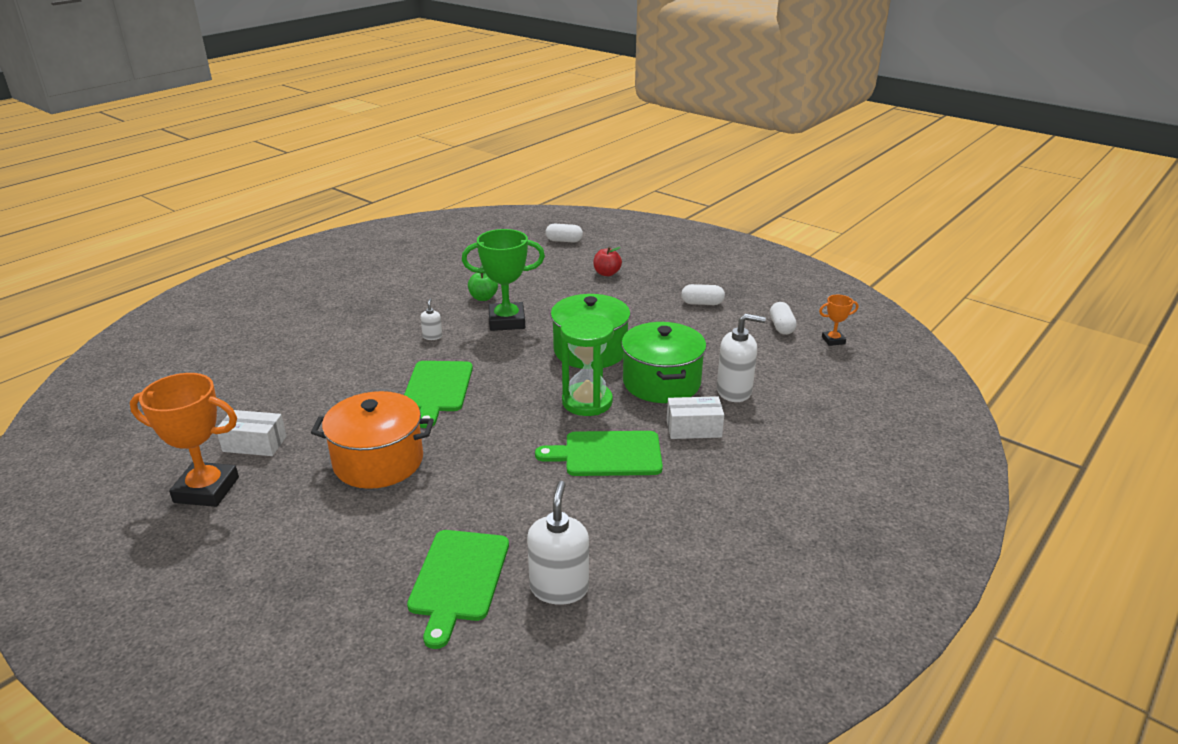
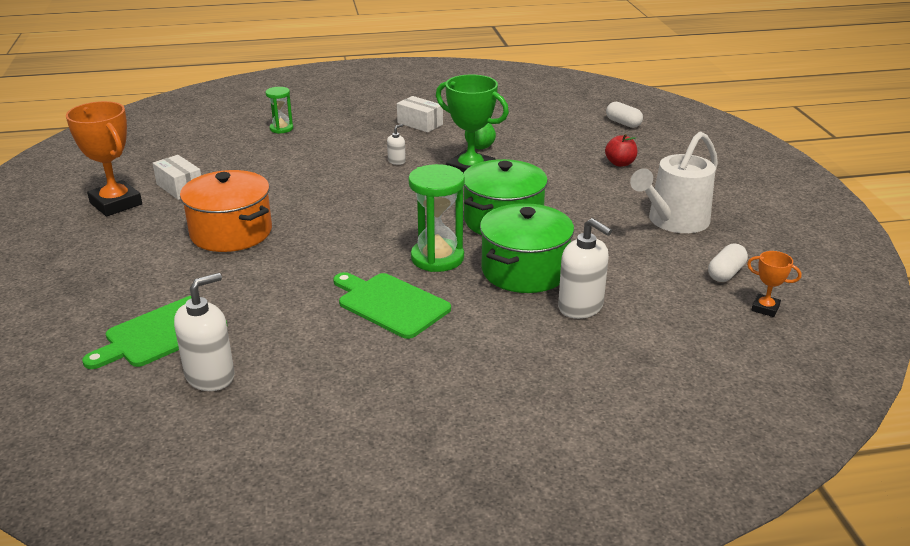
camera: 40 degrees right, 0 degrees up
green cutting board [404,361,473,428] -> none
white box [667,396,724,439] -> white box moved to [397,96,443,133]
white capsule [681,284,725,305] -> white watering can [630,131,718,233]
none -> green hourglass [265,87,293,134]

